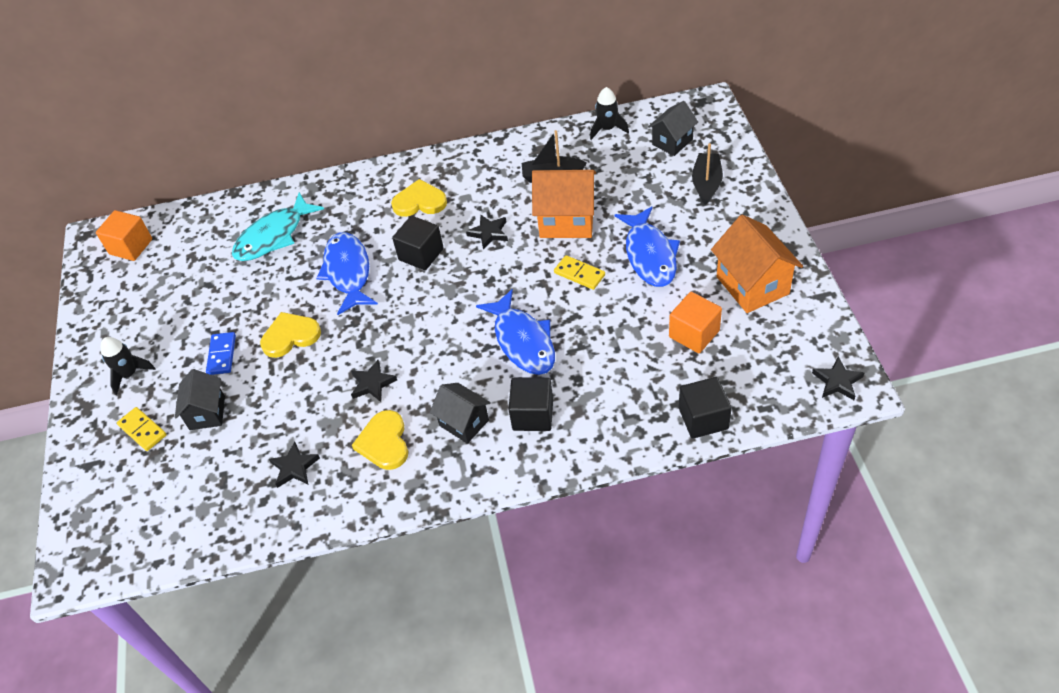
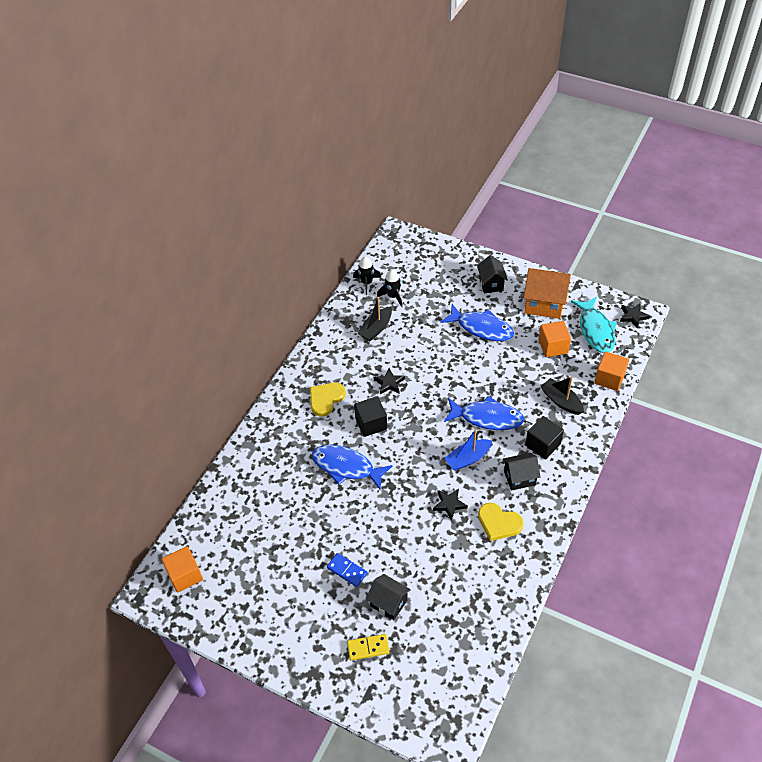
camera: 55 degrees left, 0 degrees up
black rocket [101,337,155,395] -> black rocket moved to [377,269,402,307]
turquoise fish [232,192,324,261] -> turquoise fish moved to [571,297,617,353]
yellow heart [260,312,321,358] -> none
black star [269,442,320,488] -> none
orange house [532,170,596,238] -> none
yellow domino [554,255,605,290] -> none
black house [648,101,698,156] -> black house moved to [477,255,508,293]
black cube [679,377,732,439] -> orange cube [594,352,629,391]
black boat [692,143,723,205] -> black boat moved to [540,377,584,415]
none -> blue boat [444,429,492,471]

